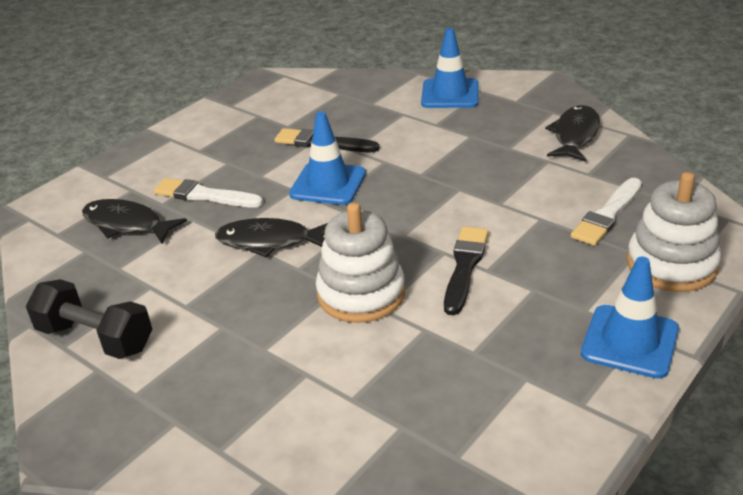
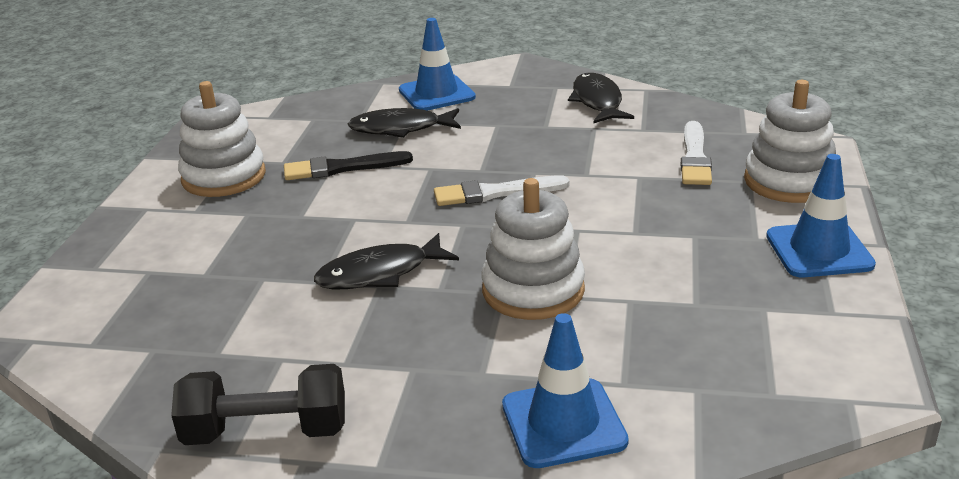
camera: 30 degrees left, 5 degrees down
black fish [82,199,187,243] -> black fish moved to [348,108,461,138]
white brush [154,178,263,207] -> white brush moved to [434,175,569,206]
blue traffic cone [289,111,366,205] -> blue traffic cone moved to [502,313,629,468]
black brush [444,226,488,315] -> none
none -> white stacking toy [178,81,266,197]

